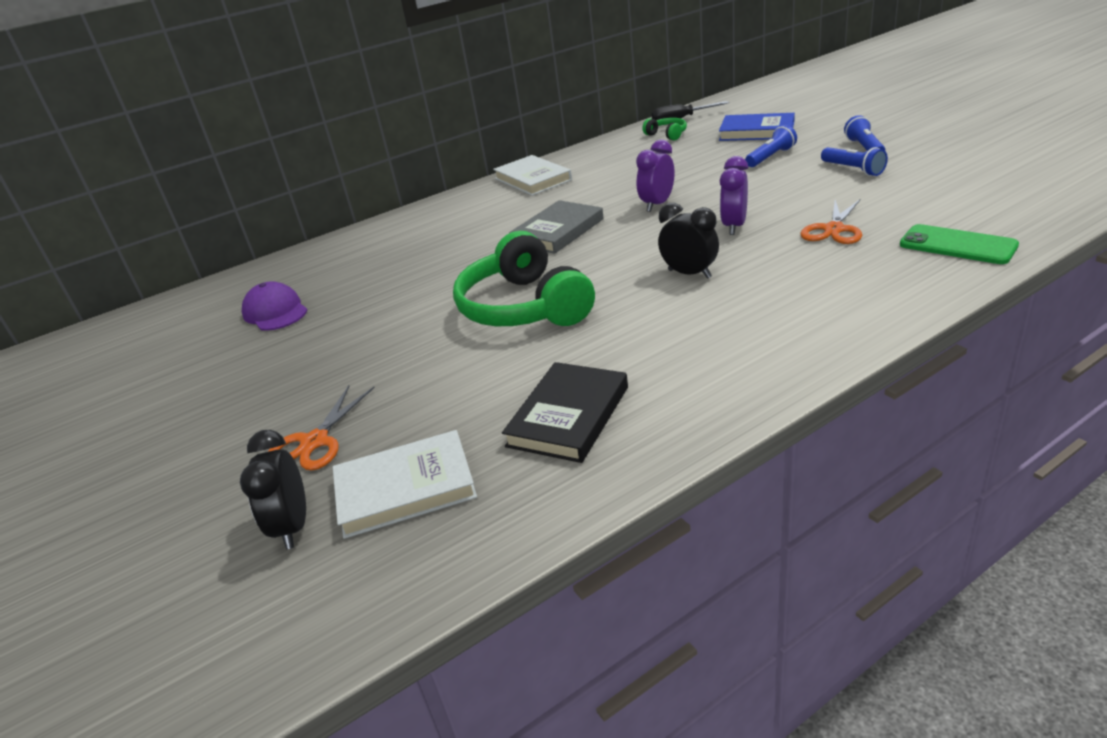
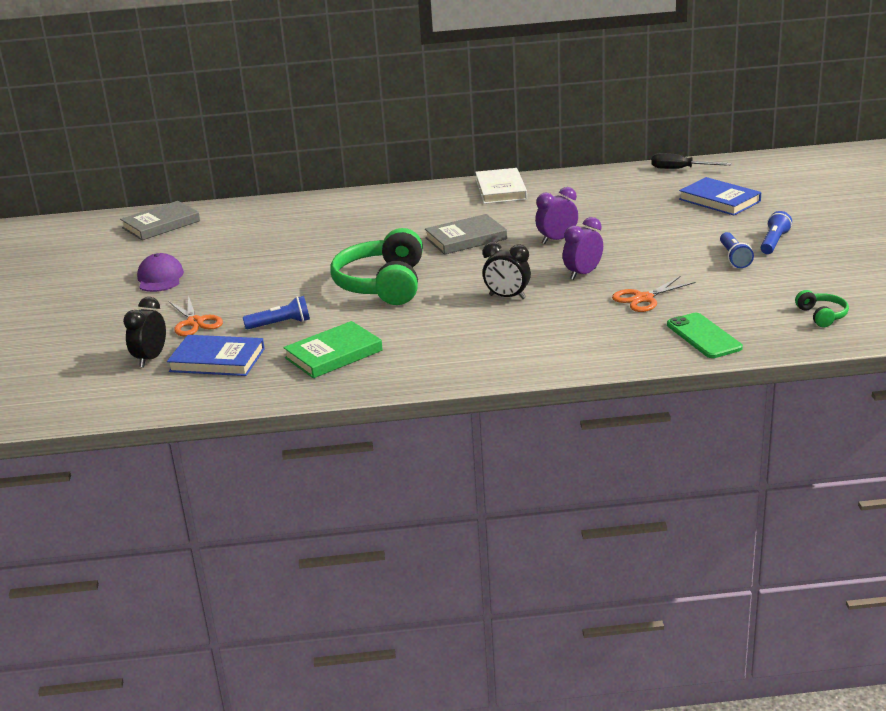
camera: 25 degrees right, 5 degrees down
purple cap [242,281,307,331] -> purple cap moved to [137,253,184,292]
orange scissors [268,385,375,470] -> orange scissors turned 75 degrees counterclockwise [169,295,223,336]
white book [333,430,477,539] -> blue book [167,335,265,376]
black book [502,362,628,463] -> green book [283,321,383,378]
green headphones [642,118,687,140] -> green headphones moved to [795,290,849,327]
black clock [658,203,719,279] -> black clock turned 135 degrees clockwise [483,242,531,299]
blue flashlight [745,125,797,167] -> blue flashlight moved to [243,296,310,330]
none -> grey book [120,201,200,240]

